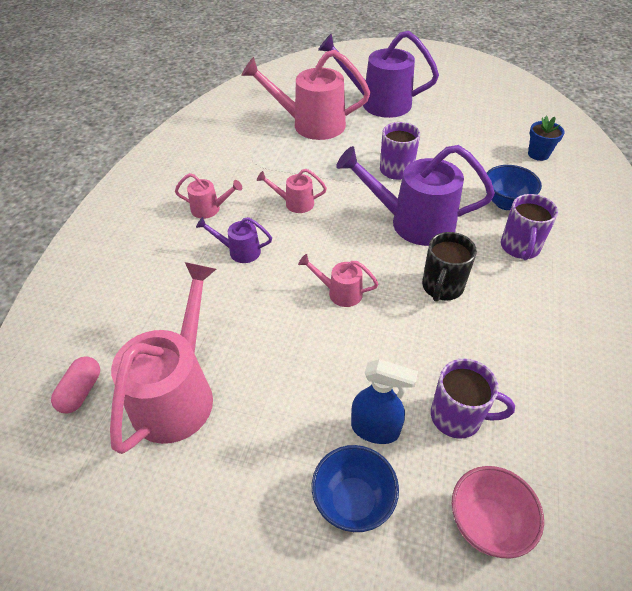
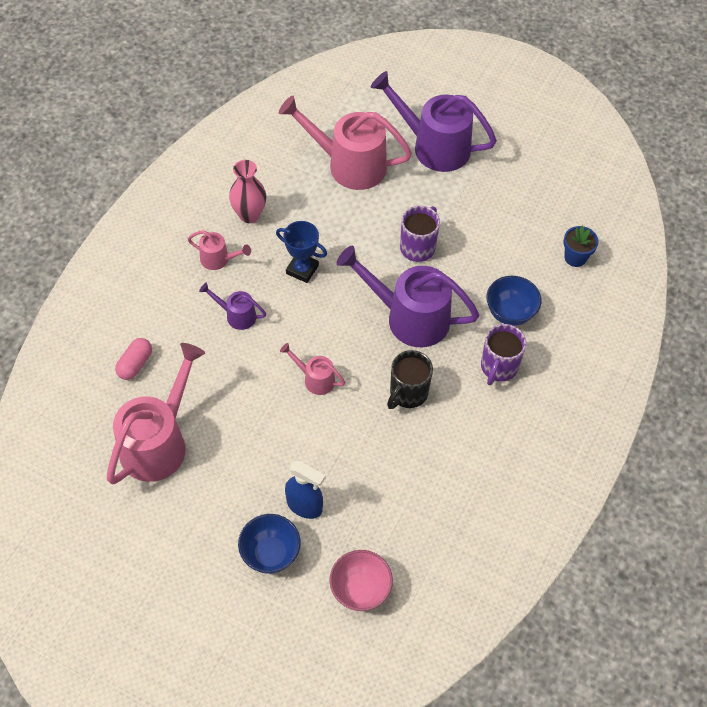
camera: 10 degrees right, 10 degrees up
pink capsule [51,356,100,413] -> pink capsule moved to [115,338,152,380]
pink watering can [257,169,327,213] -> blue trophy [276,221,327,283]
purple mug [431,358,515,439] -> none
none -> pink vase [229,160,266,223]

